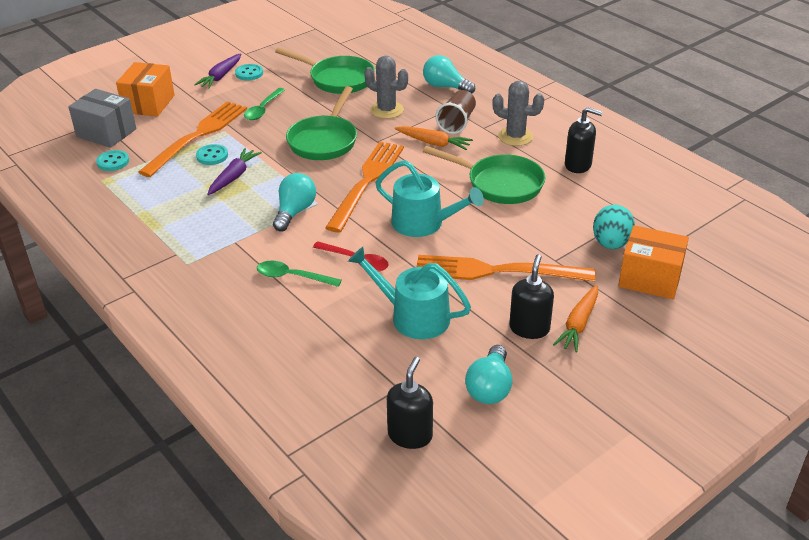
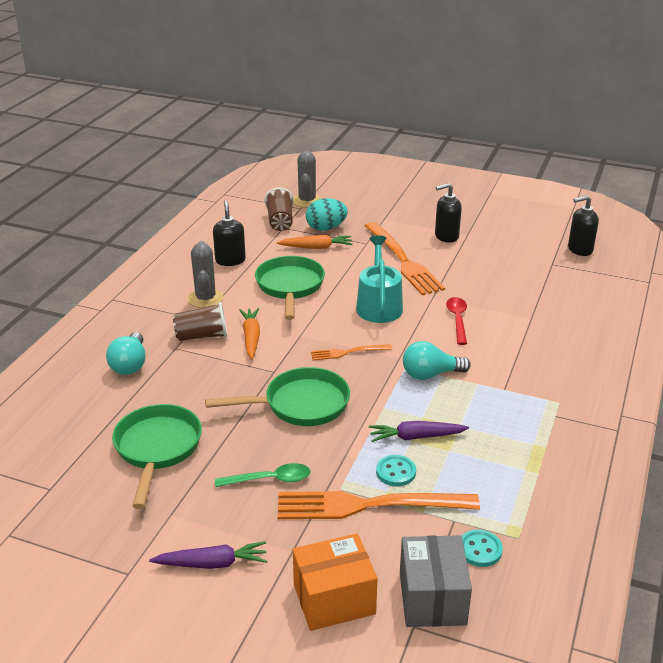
camera: 120 degrees left, 5 degrees down
turquoise button [235,64,263,81] -> none
green spoon [257,261,342,287] -> none
orange fork [325,142,404,232] -> orange fork [311,344,392,361], size x0.50
turquoise watering can [348,247,471,339] -> none
grey cactus [364,56,408,119] -> grey cactus moved to [293,151,322,208]
turquoise light bulb [465,345,512,404] -> none
orange carrot [553,285,598,352] -> orange carrot moved to [277,235,353,249]
orange box [618,225,689,299] -> none
none -> brown cup [264,188,294,231]

